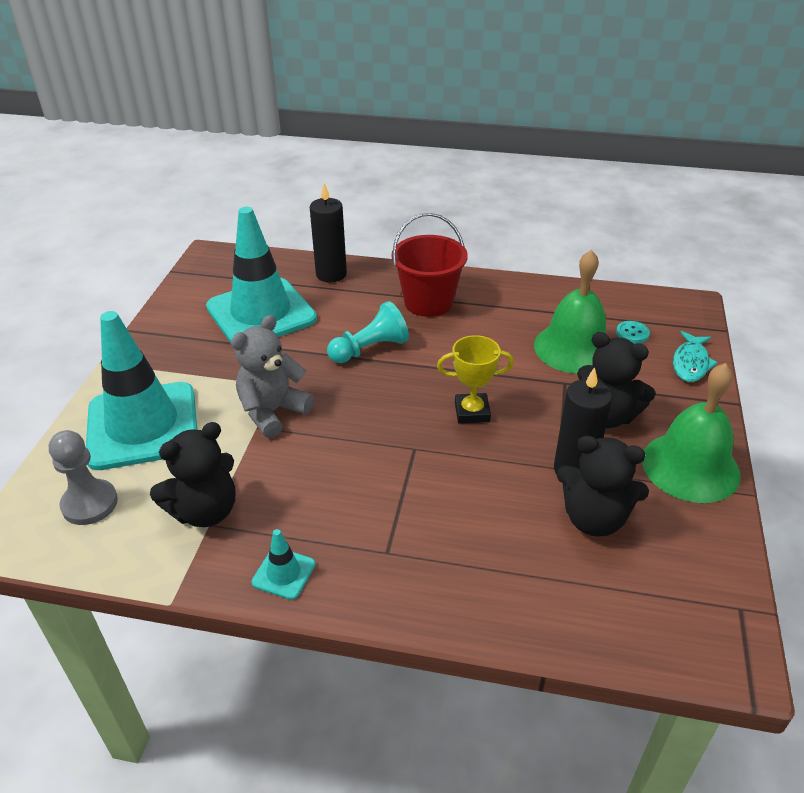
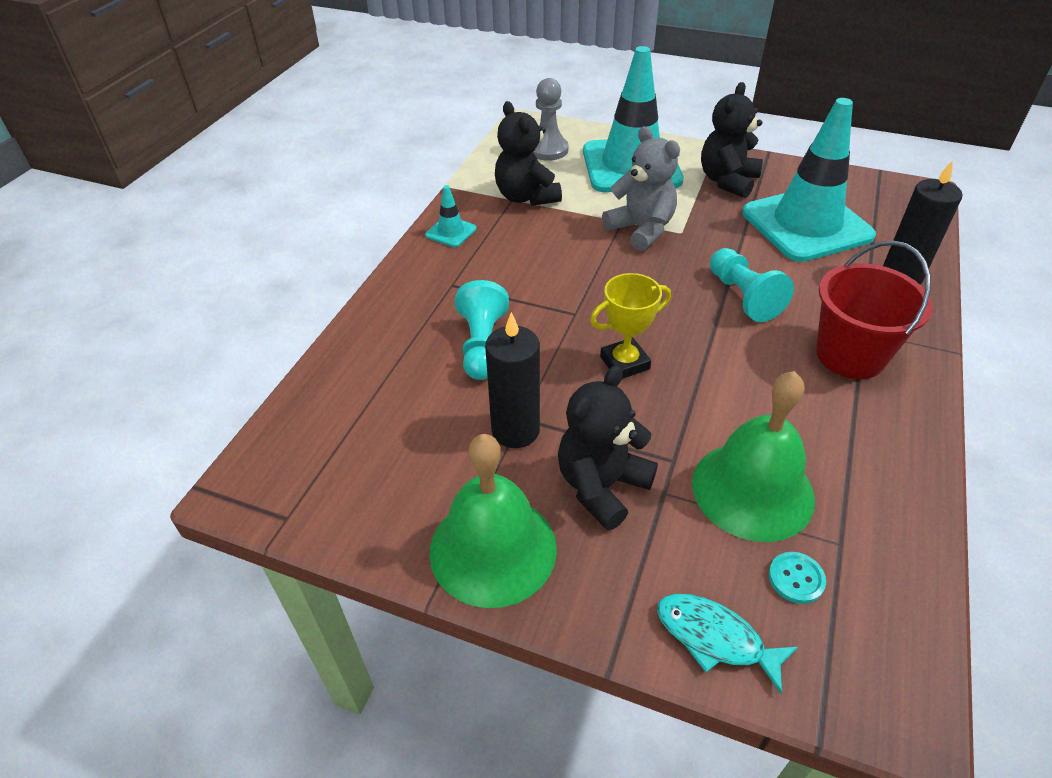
camera: 100 degrees right, 5 degrees up
yellow trophy [437,335,514,424] -> yellow trophy turned 60 degrees clockwise [590,273,671,379]
black teddy bear [557,436,649,536] -> black teddy bear moved to [701,82,763,198]
none -> turquoise pawn [455,280,509,380]

